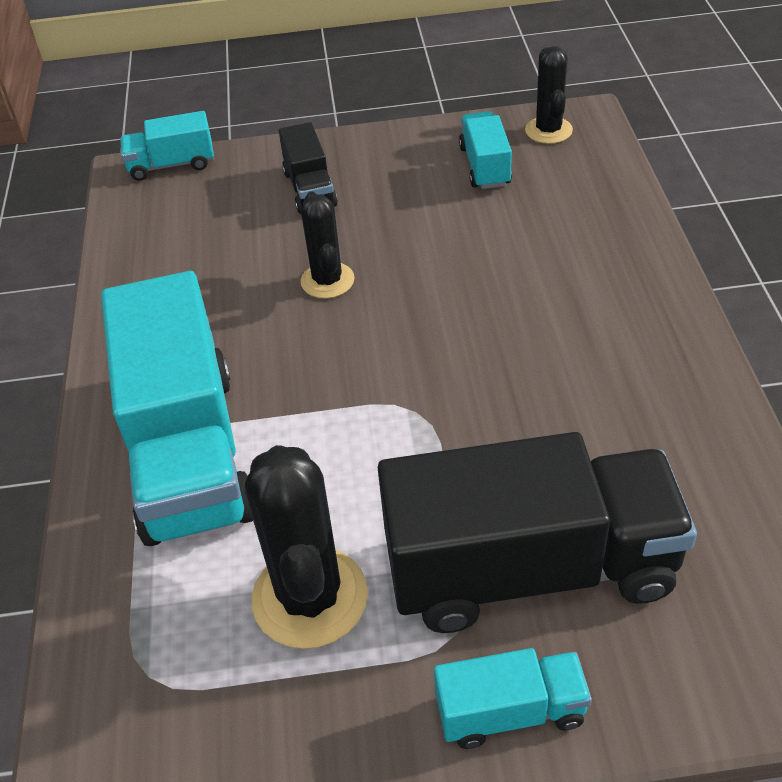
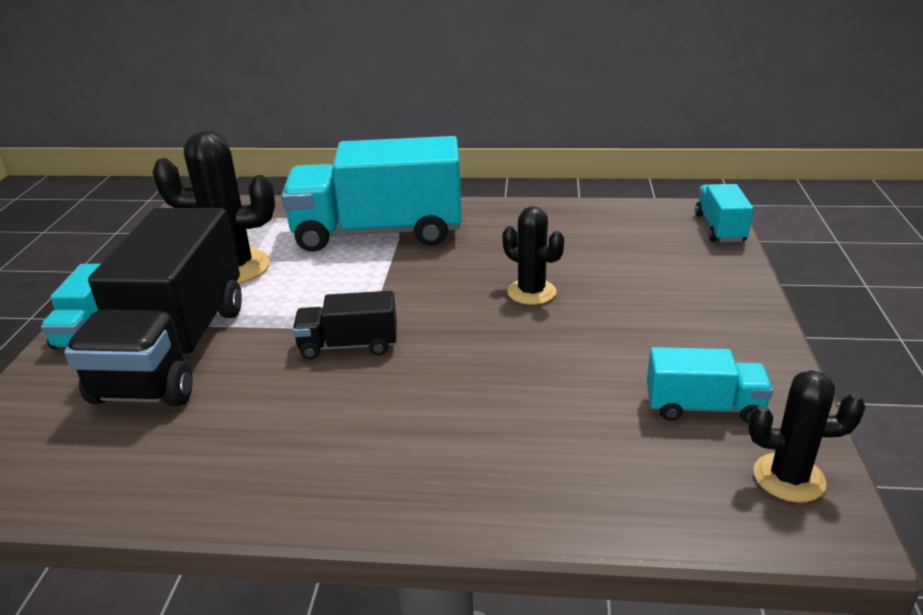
camera: 100 degrees right, 15 degrees down
black truck [279,122,338,214] -> black truck moved to [292,291,397,360]
black cactus [301,191,355,299] -> black cactus turned 45 degrees clockwise [502,206,564,305]

